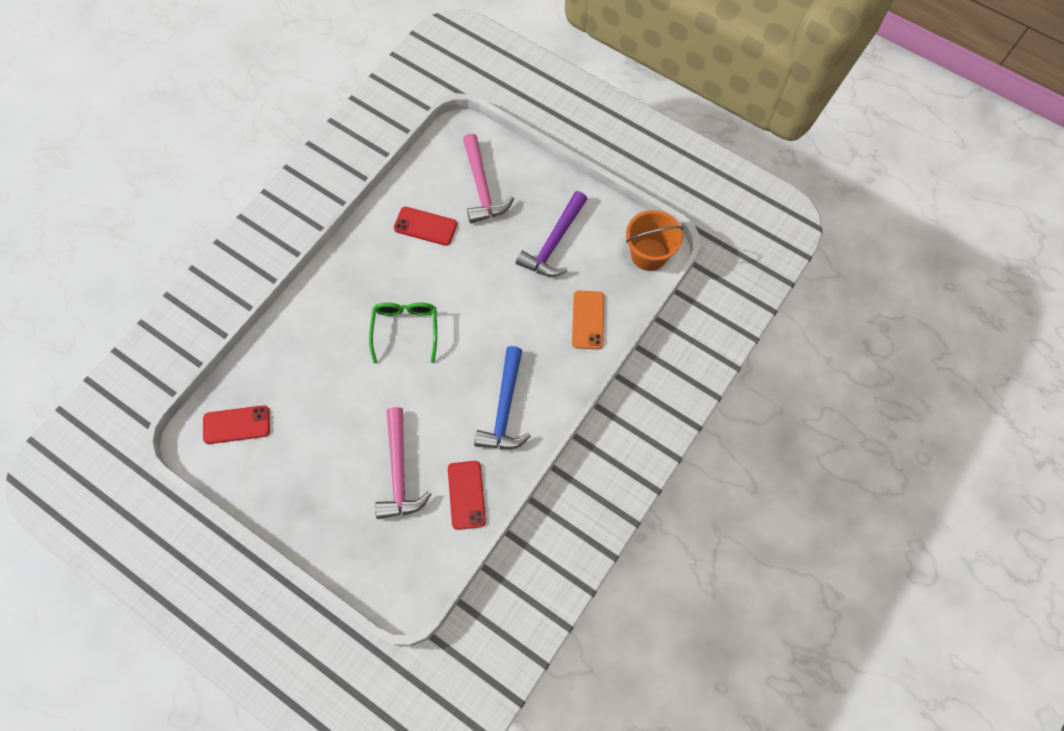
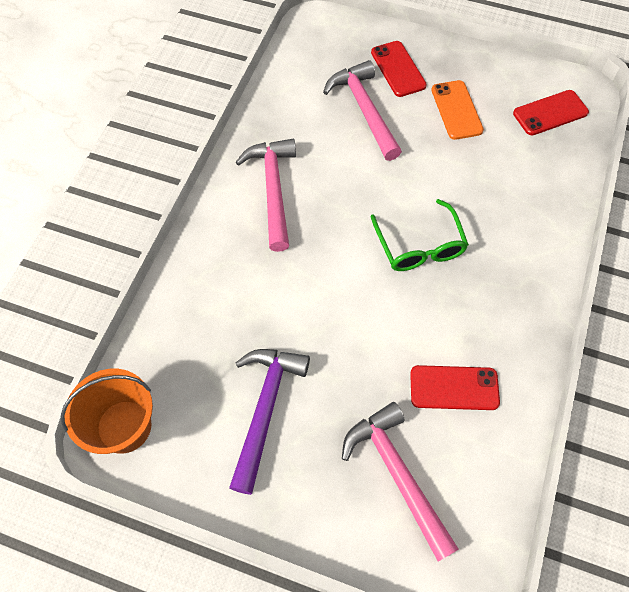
camera: 165 degrees right, 5 degrees down
red phone [448,461,486,530] -> red phone moved to [371,41,427,97]
blue hammer [474,346,531,449] -> pink hammer [235,139,296,252]
orange phone [572,291,604,349] -> orange phone moved to [431,80,484,140]

